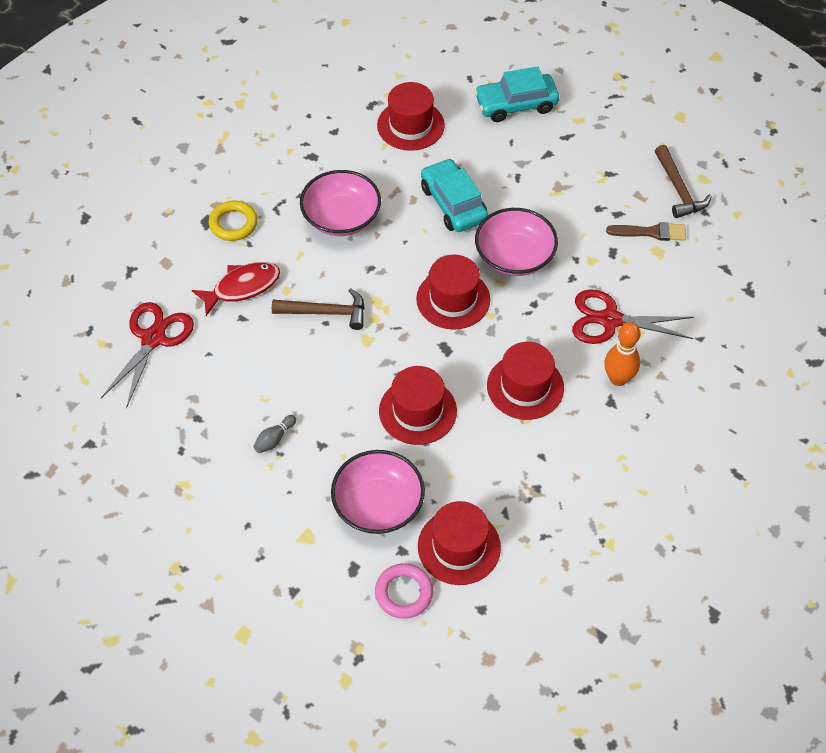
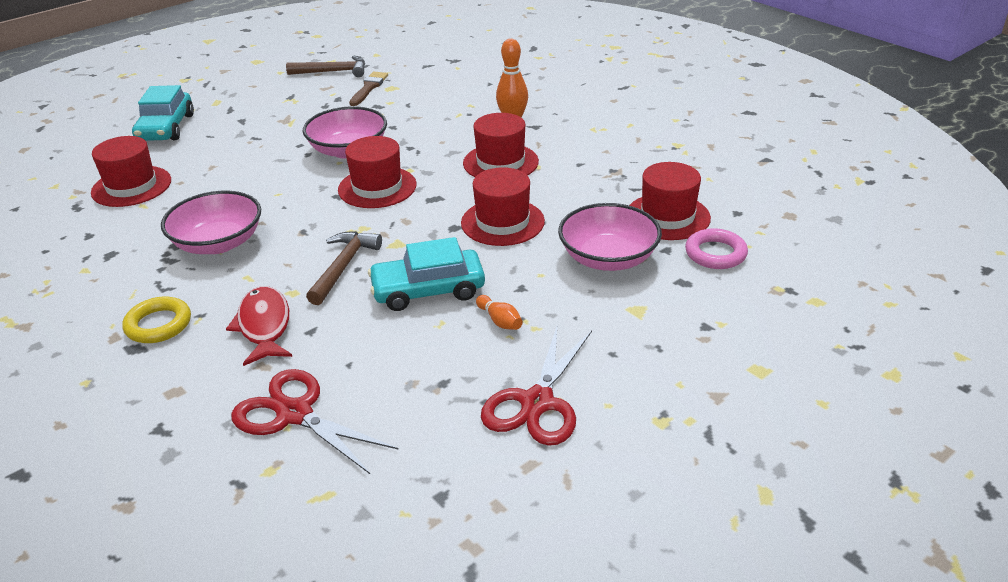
camera: 75 degrees left, 20 degrees down
grey bowling pin [253,415,296,453] -> orange bowling pin [476,295,523,330]
turquoise car [421,158,488,232] -> turquoise car moved to [368,237,485,311]
red scissors [572,289,694,344] -> red scissors moved to [481,327,592,446]

